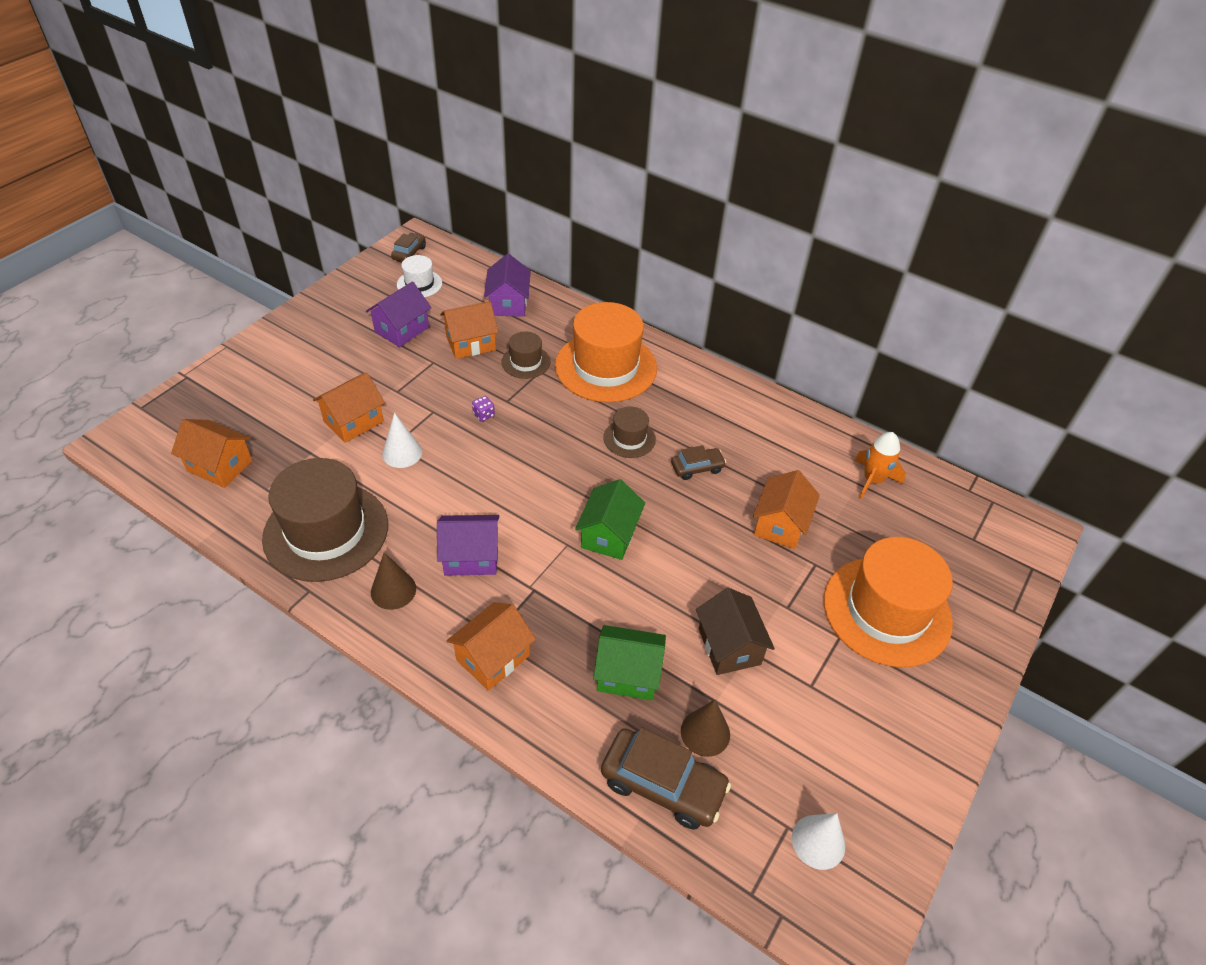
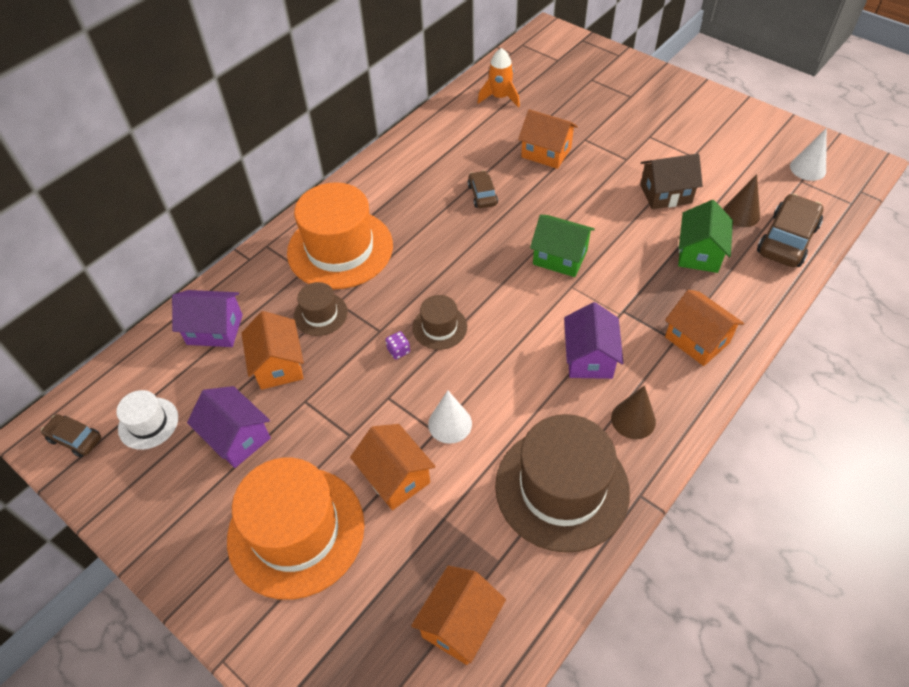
camera: 80 degrees left, 5 degrees up
brown hat [603,407,656,458] -> brown hat moved to [412,295,467,350]
orange hat [824,537,953,667] -> orange hat moved to [227,458,365,600]

